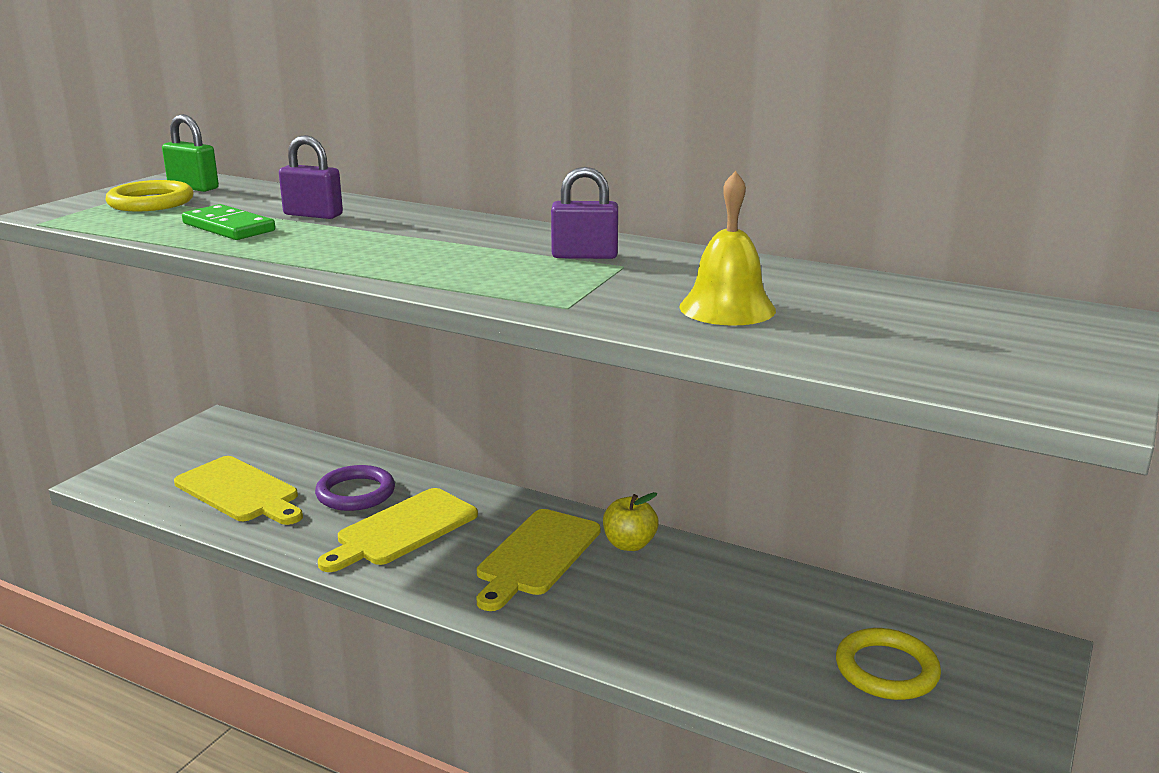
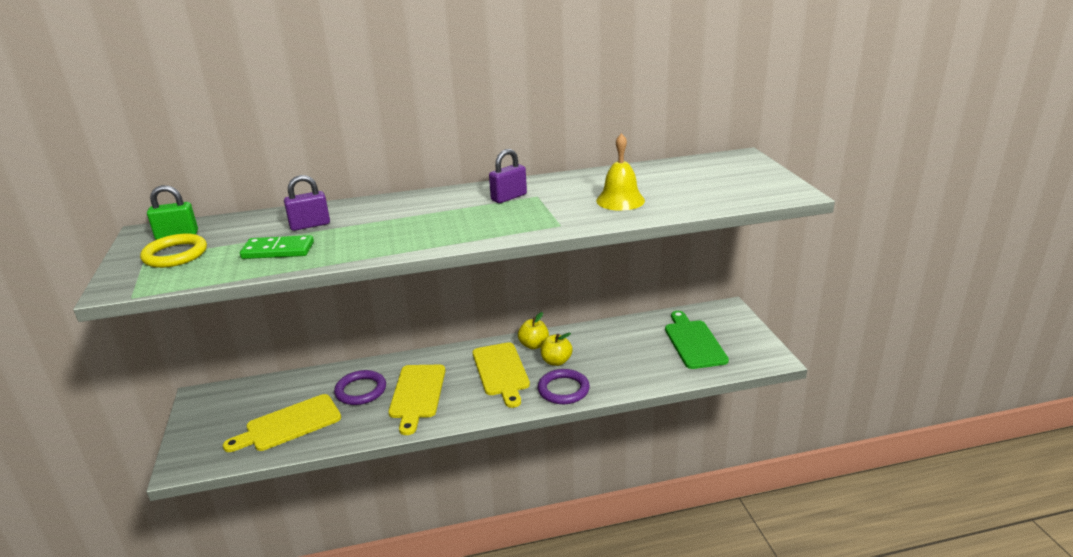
camera: 40 degrees left, 5 degrees up
yellow cutting board [174,456,303,525] -> yellow cutting board turned 150 degrees clockwise [223,394,341,452]
yellow ring [836,628,941,700] -> green cutting board [665,311,729,369]
none -> purple ring [538,369,590,404]
none -> yellow apple [541,333,573,366]

